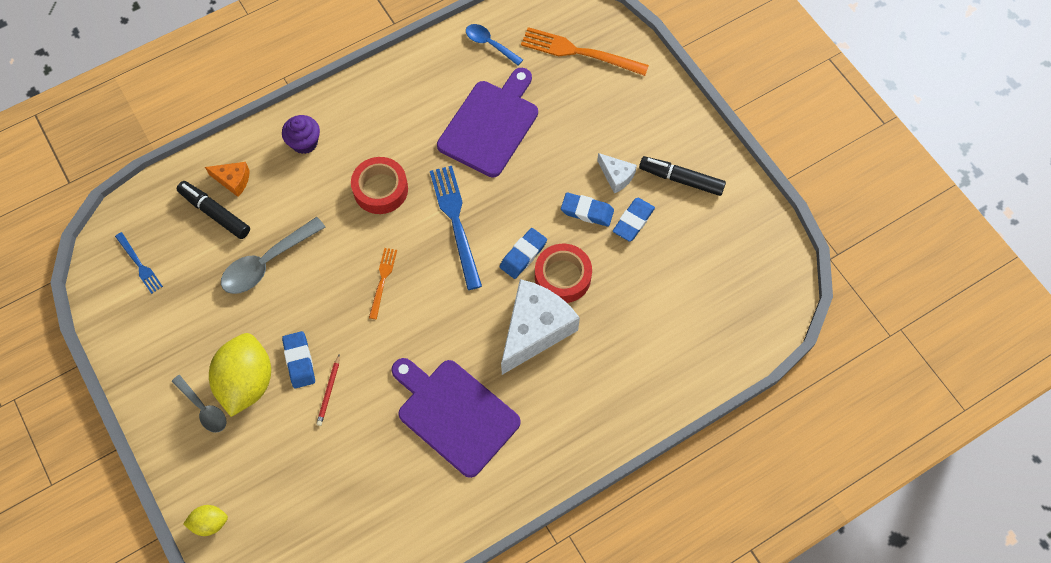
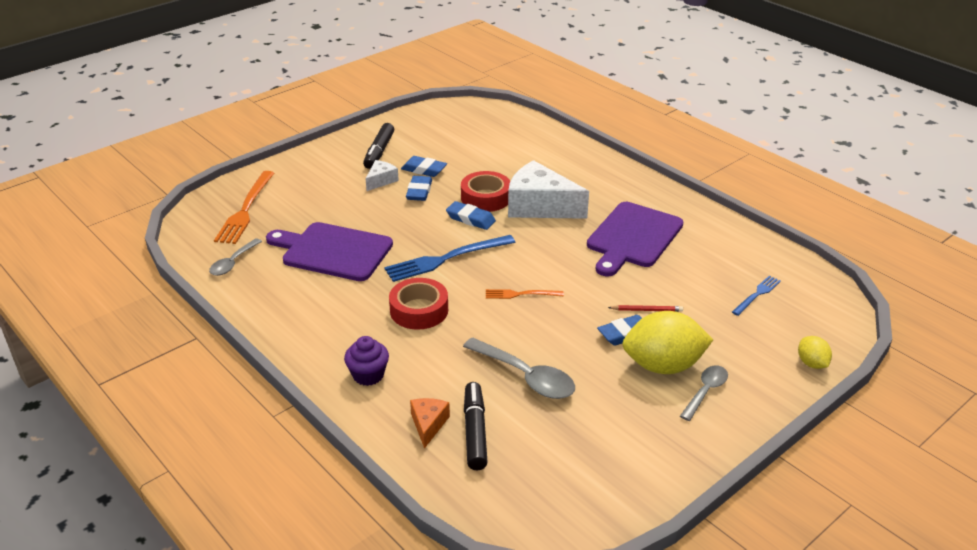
camera: 100 degrees left, 30 degrees down
blue fork [115,232,163,294] -> blue fork moved to [732,275,781,316]
black marker [177,181,250,239] -> black marker turned 150 degrees clockwise [464,382,488,470]
blue spoon [466,24,523,66] -> grey spoon [209,238,262,276]

